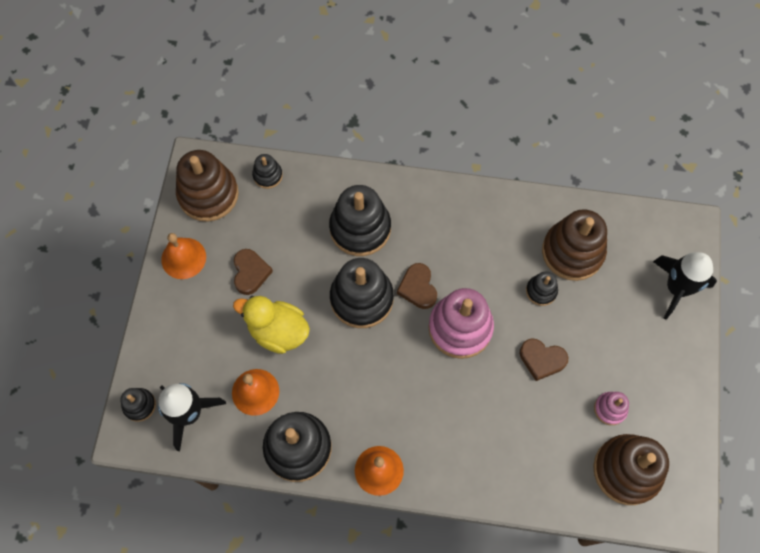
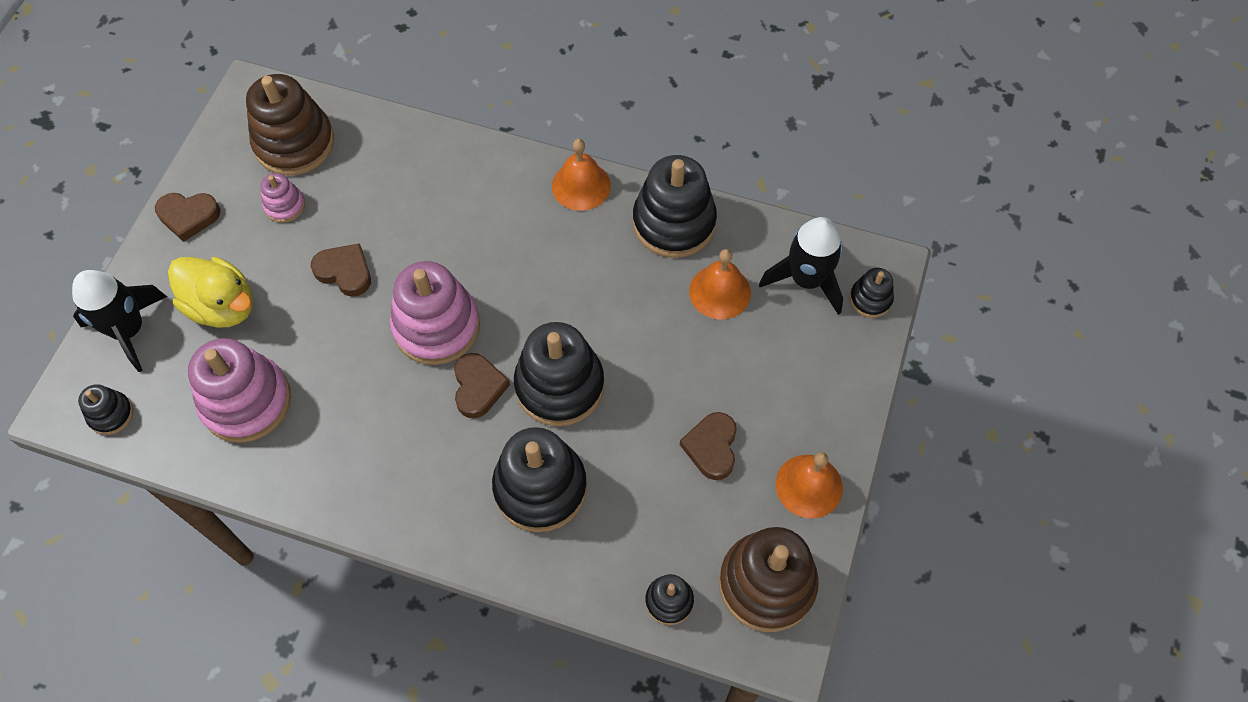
camera: 170 degrees left, 5 degrees down
yellow duck [233,296,310,354] -> yellow duck moved to [168,257,253,328]
black stacking toy [526,272,558,306] -> black stacking toy moved to [78,384,133,435]
brown stacking toy [542,209,607,281] -> pink stacking toy [188,338,291,443]
none -> brown heart [155,193,220,242]

